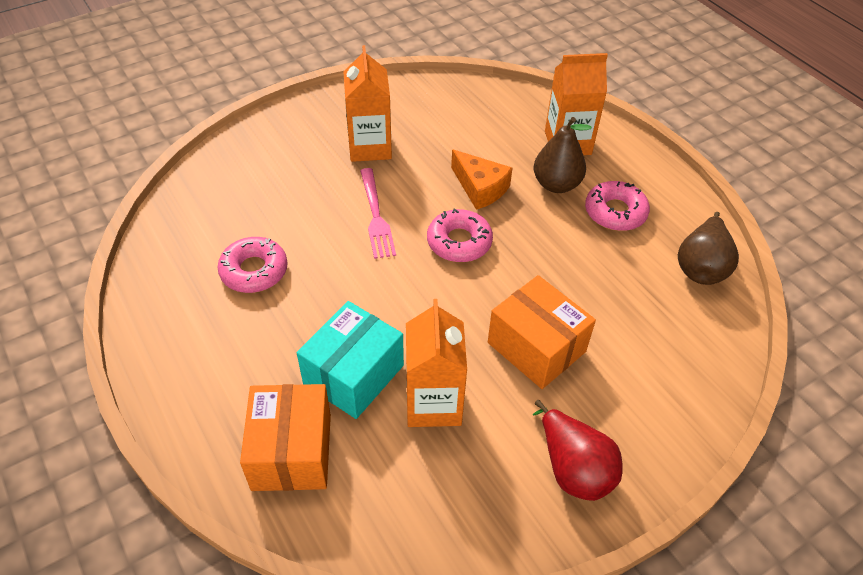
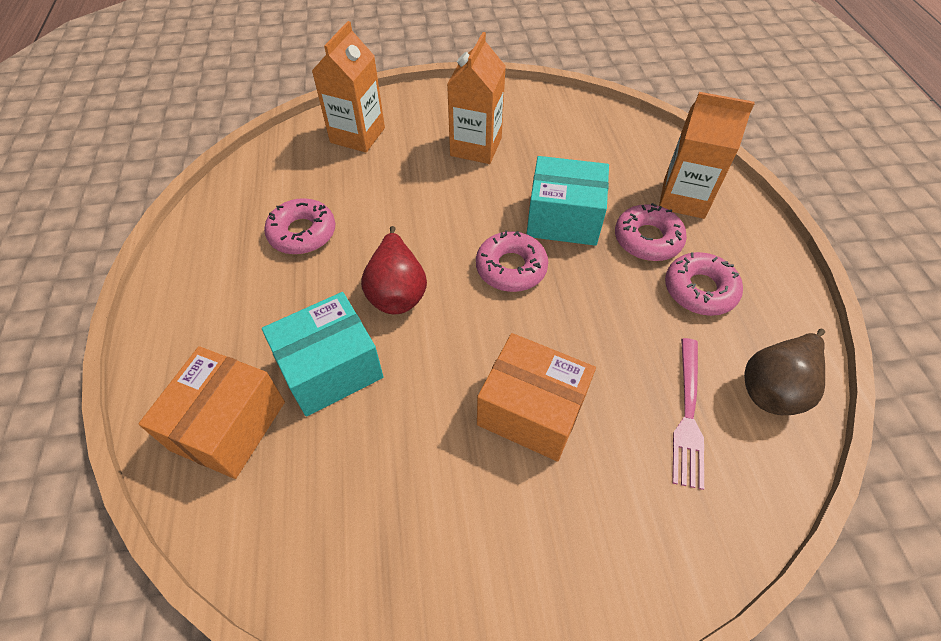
camera: 25 degrees right, 5 degrees up
pink fork [360,168,396,259] -> pink fork moved to [672,338,704,490]
orange carton [406,299,467,427] -> orange carton moved to [312,21,385,153]
orange cheese [451,149,513,210] -> turquoise box [527,156,609,246]
orange box [488,275,596,389] -> orange box turned 45 degrees counterclockwise [477,333,596,462]
red pear [533,400,623,501] -> red pear moved to [361,226,427,314]
brown pear [534,117,591,193] -> pink donut [615,203,687,261]

